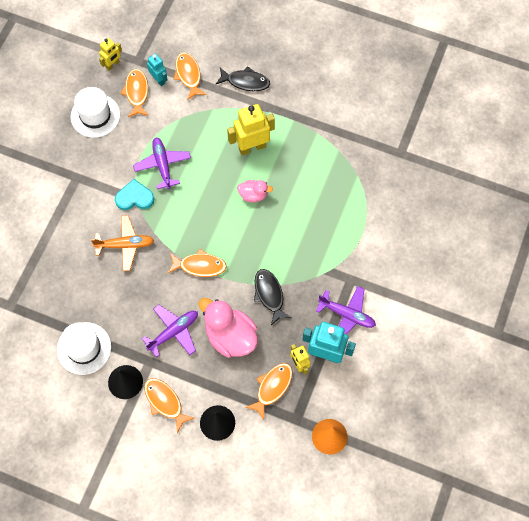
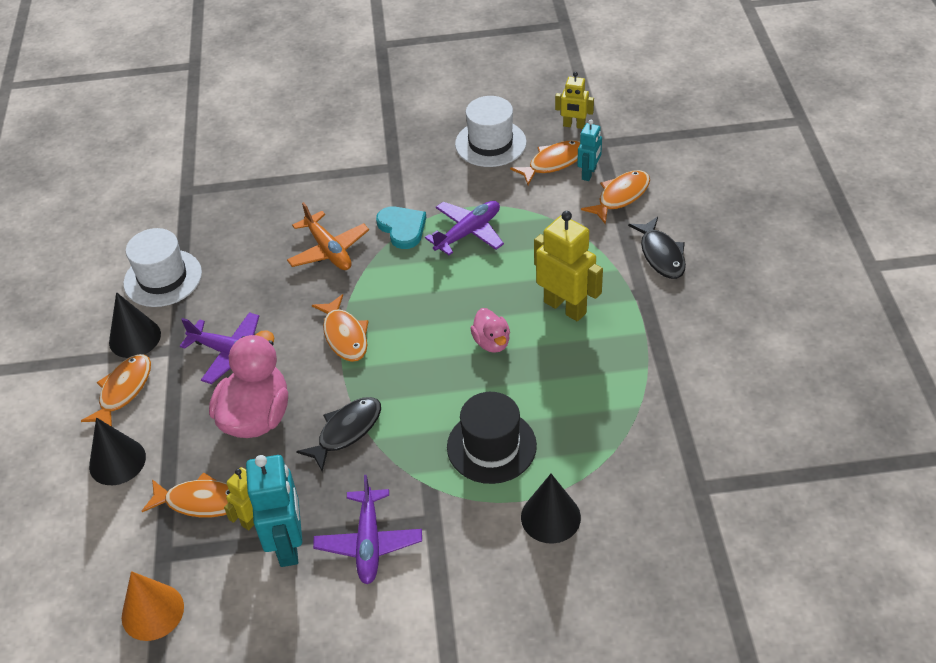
camera: 65 degrees right, 20 degrees down
none -> black hat [447,392,537,484]
none -> black cone [521,474,581,544]

